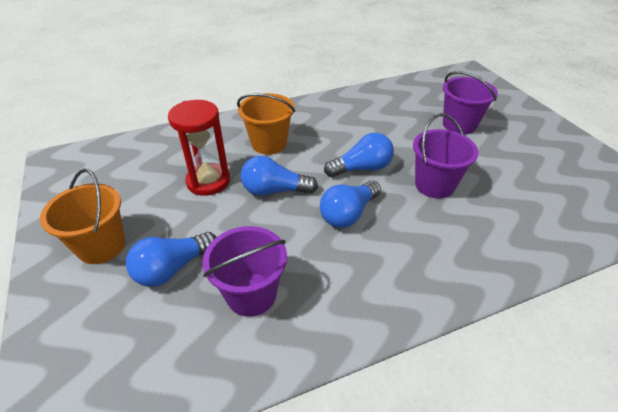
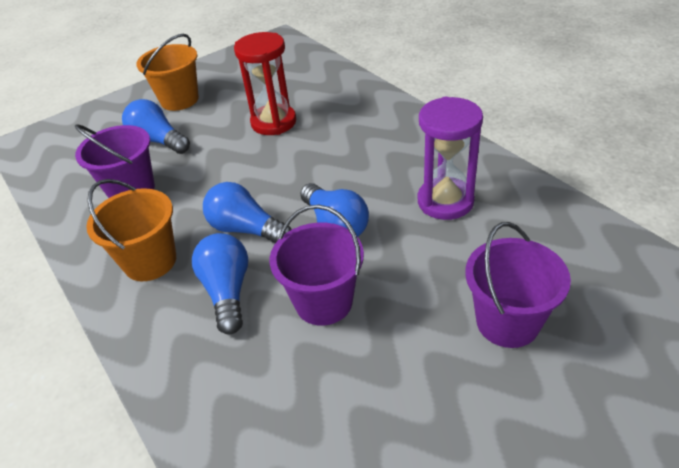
camera: 80 degrees right, 0 degrees up
orange bucket [237,93,295,155] -> orange bucket moved to [86,179,176,281]
blue light bulb [241,156,318,196] -> blue light bulb moved to [192,233,248,334]
none -> purple hourglass [418,97,483,220]

